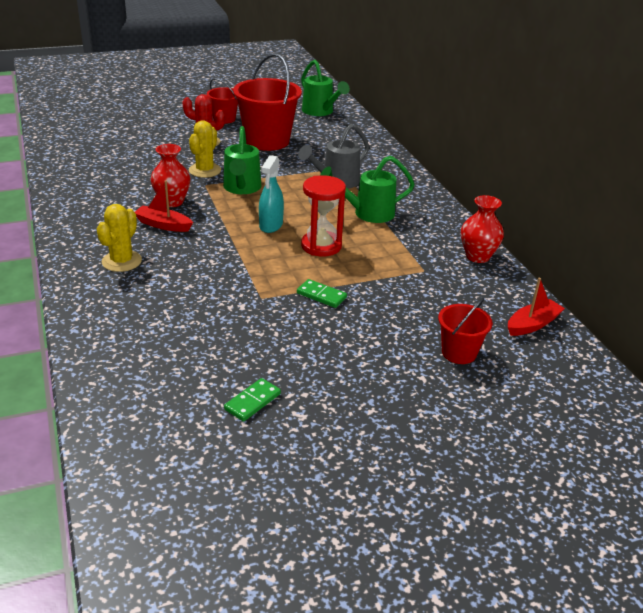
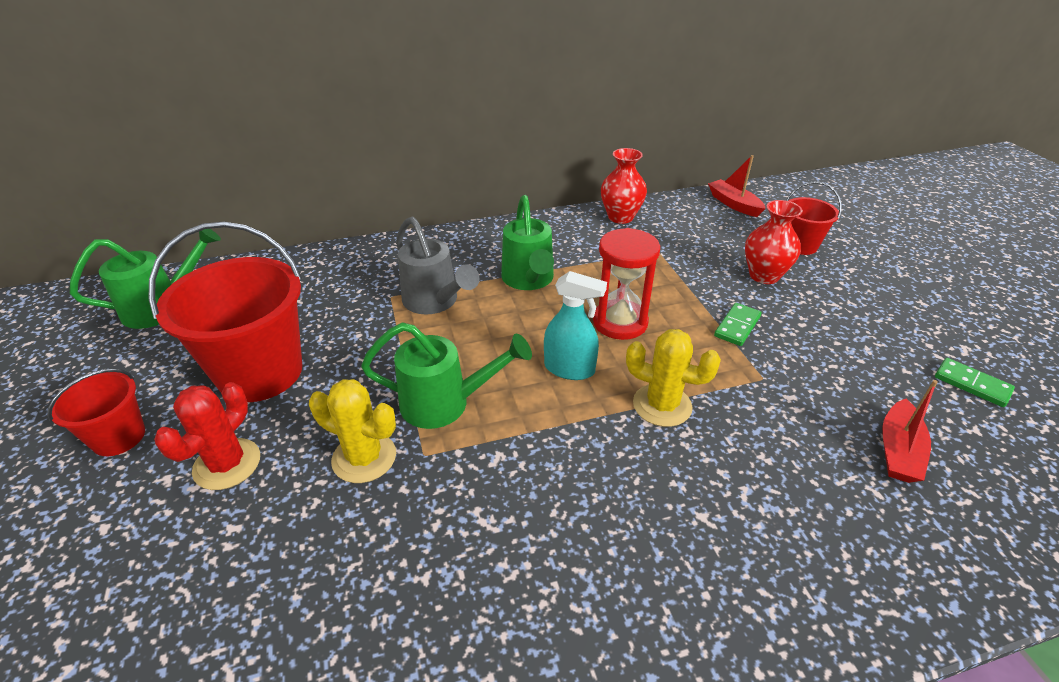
camera: 85 degrees left, 5 degrees up
yellow cactus [97,204,142,272] -> yellow cactus moved to [626,329,721,427]
red boat [135,180,193,232] -> red boat moved to [882,380,938,483]
red vase [150,144,190,207] -> red vase moved to [745,200,803,284]

